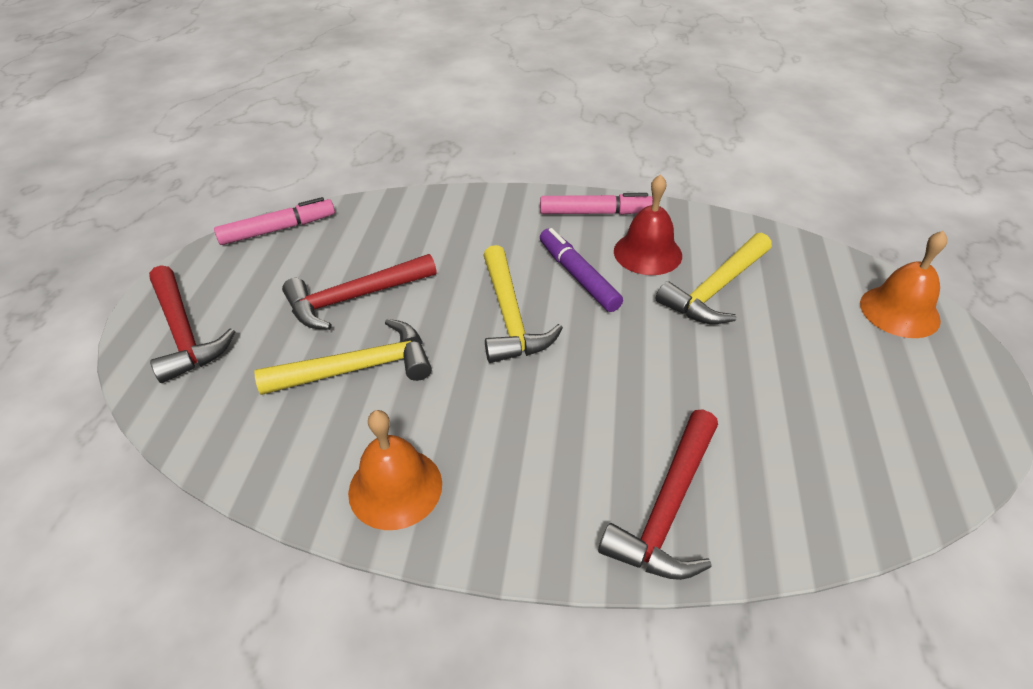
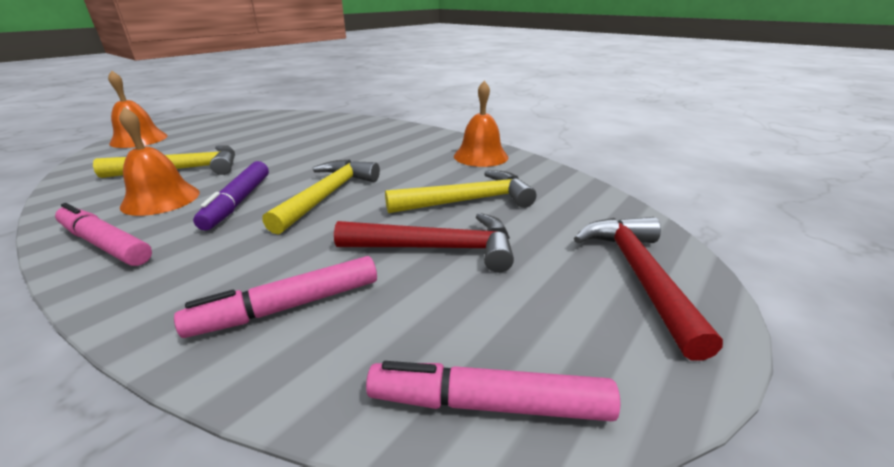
camera: 150 degrees left, 15 degrees down
yellow hammer [254,319,432,395] -> yellow hammer turned 150 degrees clockwise [385,170,536,213]
red hammer [598,409,718,580] -> none
red bell [614,174,682,275] -> orange bell [119,107,200,216]
none -> pink marker [174,256,377,338]

